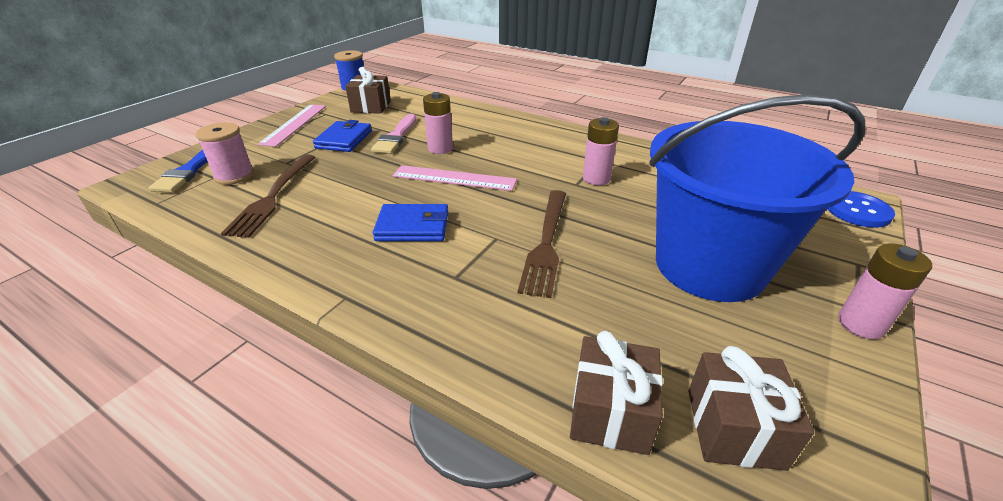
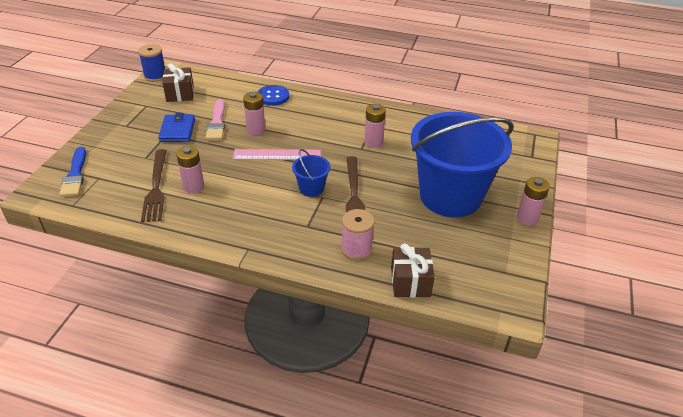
camera: 15 degrees left, 5 degrees up
pink spool [196,122,254,185] -> pink spool moved to [341,209,375,261]
pink ruler [258,104,326,147] -> none
blue wallet [373,204,448,241] -> none
brown gift [688,346,814,471] -> none
blue button [827,191,895,228] -> blue button moved to [258,85,289,106]
none -> pink battery [176,146,204,194]
none -> blue bucket [292,149,330,197]

